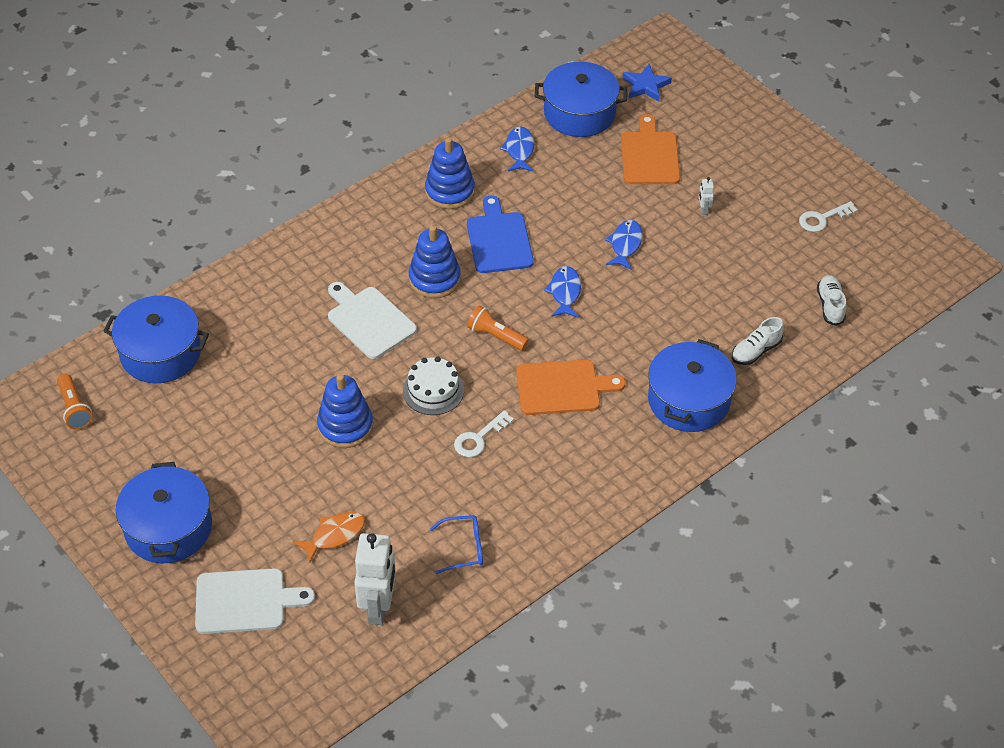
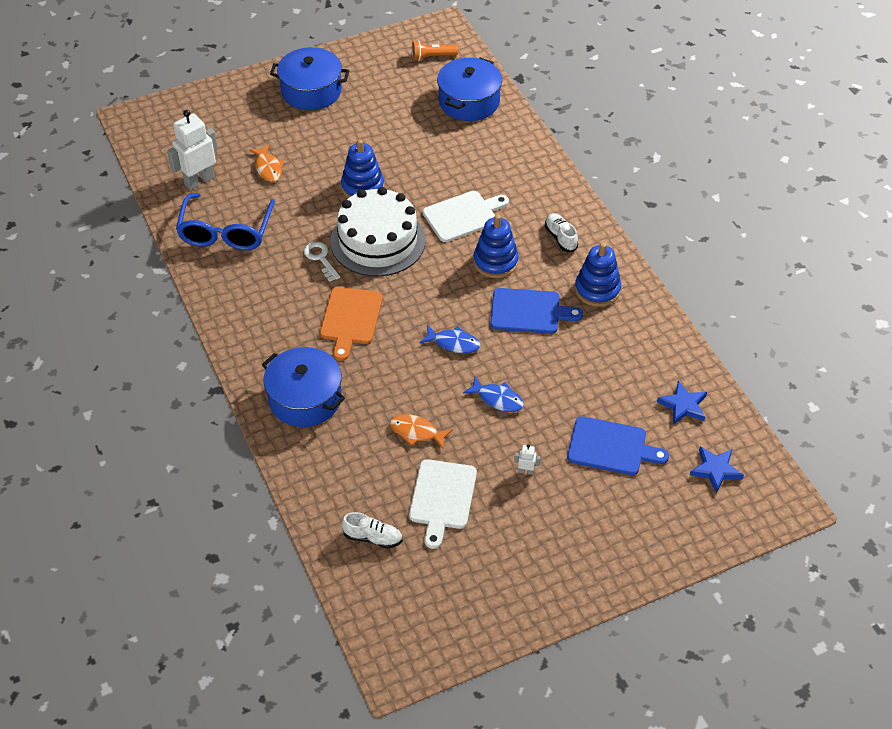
camera: 105 degrees right, 0 degrees up
white cutting board [195,568,315,634] -> white cutting board moved to [409,459,477,549]
white robot [354,533,396,625] -> white robot turned 120 degrees clockwise [167,110,218,190]
white cake [403,357,464,415] -> white cake [330,187,426,277], size x1.91
blue glasses [430,515,483,574] -> blue glasses [176,193,275,250], size x2.01
orange flashlight [467,305,529,351] -> none
blue fish [500,126,534,171] -> none
blue pot [535,62,627,137] -> blue star [657,381,707,425]
orange cutting board [621,114,680,184] -> blue cutting board [567,416,669,475]
white shoe [732,317,784,365] -> white shoe moved to [545,213,578,252]
white key [799,201,858,232] -> none
none -> orange fish [390,414,453,449]

